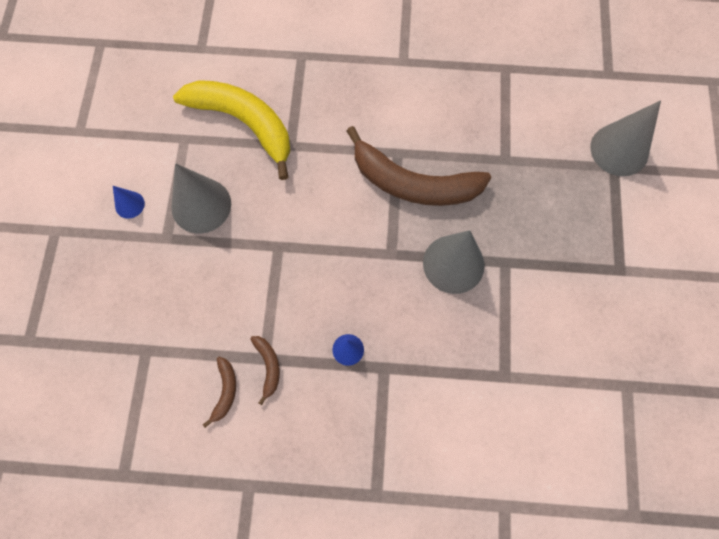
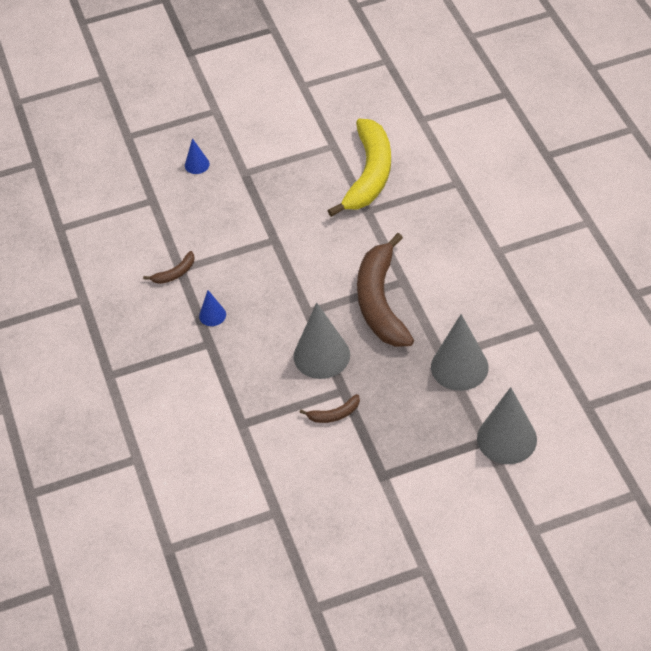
camera: 70 degrees right, 20 degrees down
blue cone [113,186,145,218] -> blue cone moved to [185,138,210,174]
grey cone [172,163,231,234] -> grey cone moved to [431,314,489,391]
brown banana [203,357,236,428] -> brown banana moved to [299,394,360,423]

